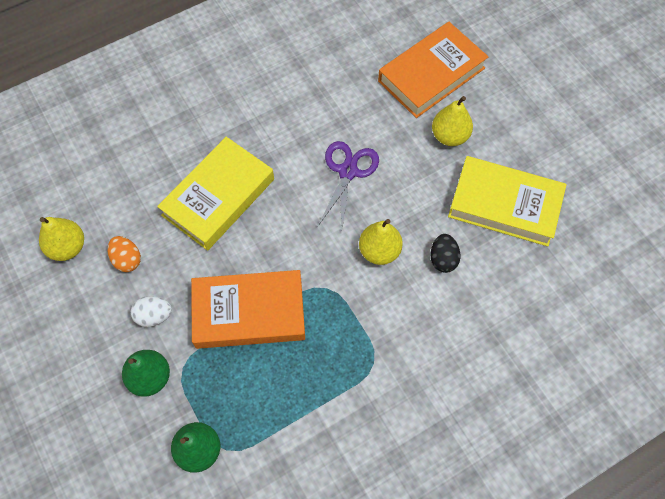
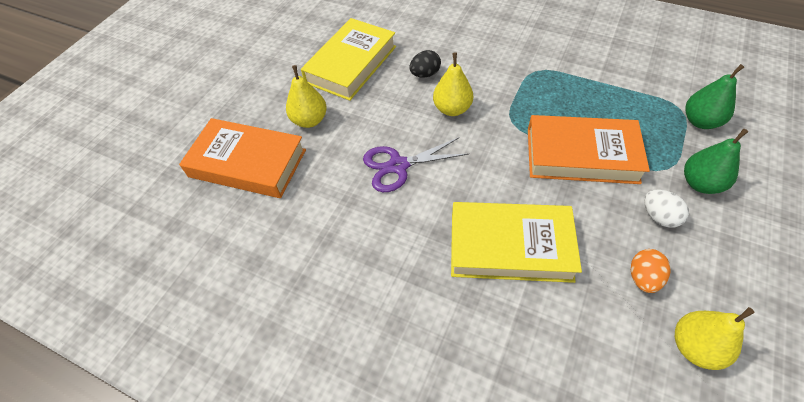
camera: 120 degrees left, 10 degrees down
orange book [191,270,305,349] -> orange book turned 45 degrees counterclockwise [528,115,650,184]
yellow book [448,156,567,246] -> yellow book turned 45 degrees clockwise [301,18,396,101]

